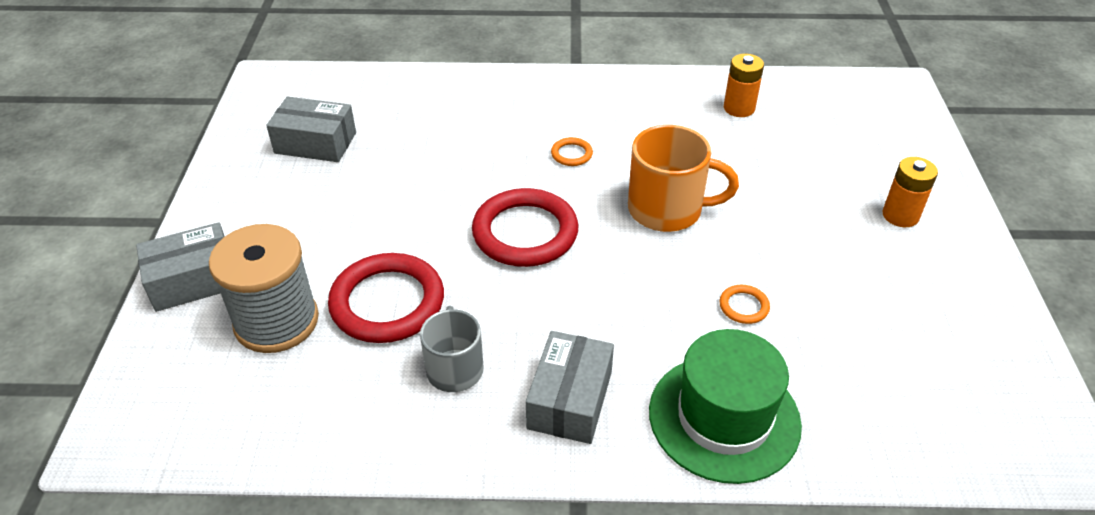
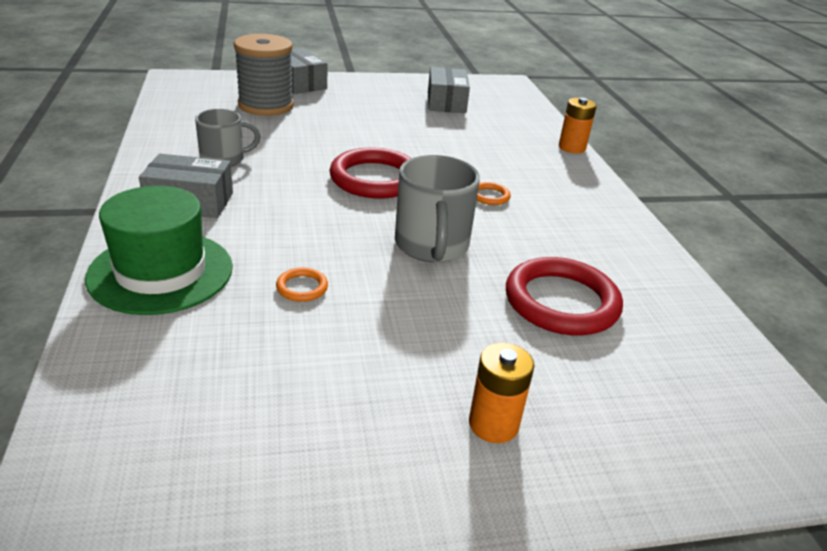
camera: 75 degrees right, 10 degrees down
red ring [328,253,444,343] -> red ring moved to [506,257,623,335]
orange mug [628,125,739,232] -> grey mug [395,155,480,263]
orange battery [724,54,764,117] -> orange battery moved to [559,97,597,153]

